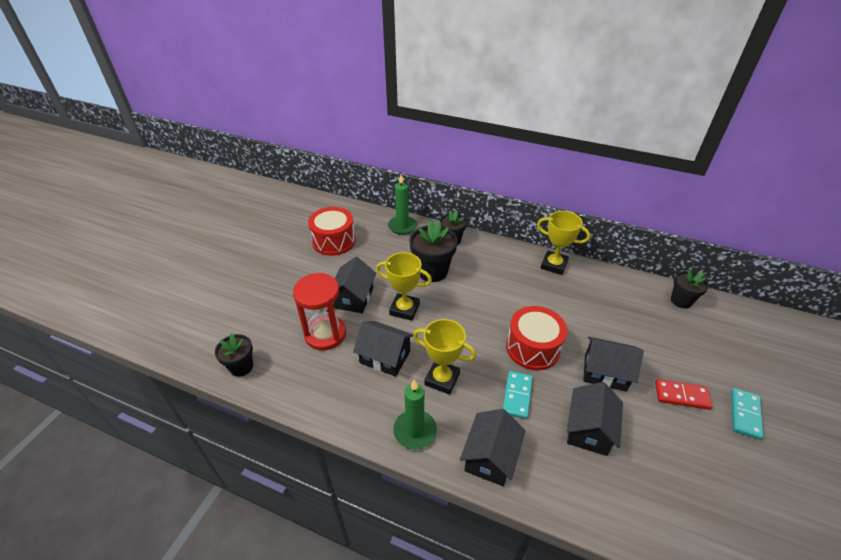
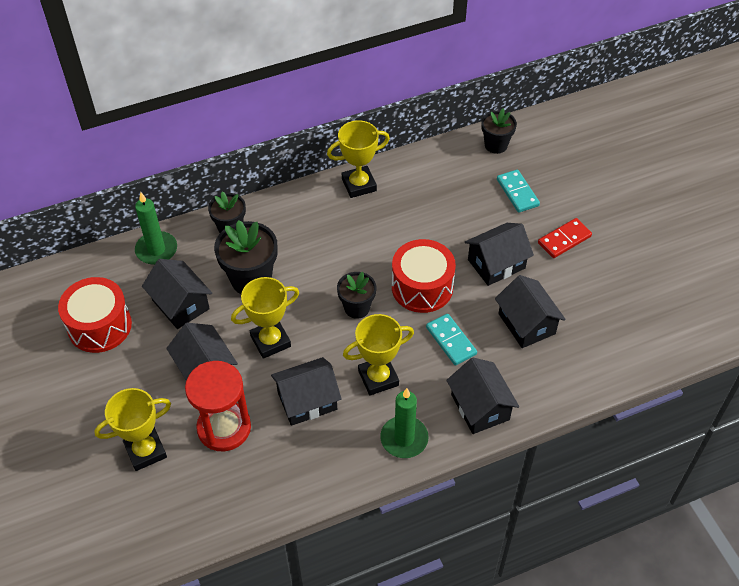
camera: 45 degrees left, 10 degrees up
black flower pot [215,333,253,377] -> black flower pot moved to [337,272,376,319]
turquoise domino [731,388,764,440] -> turquoise domino moved to [497,169,540,213]
none -> yellow trophy [94,388,171,471]
none -> black house [142,259,212,329]

